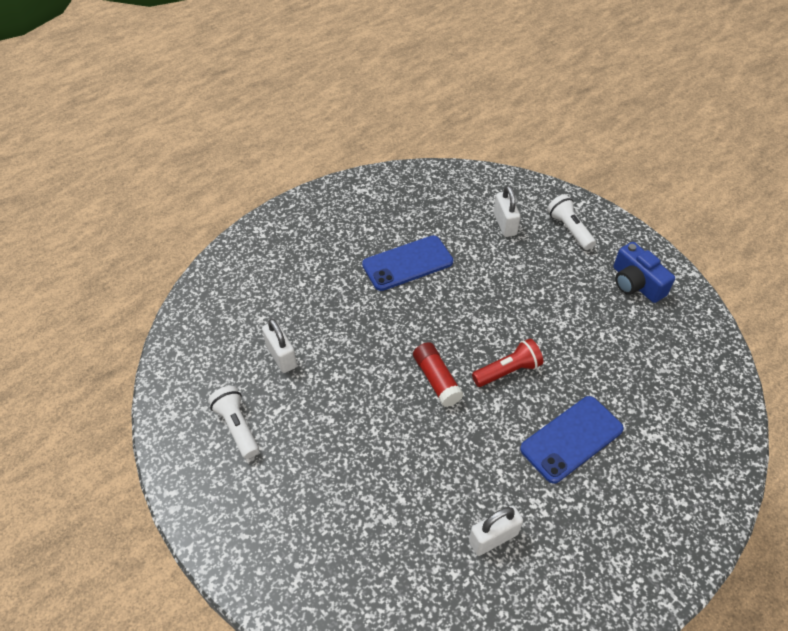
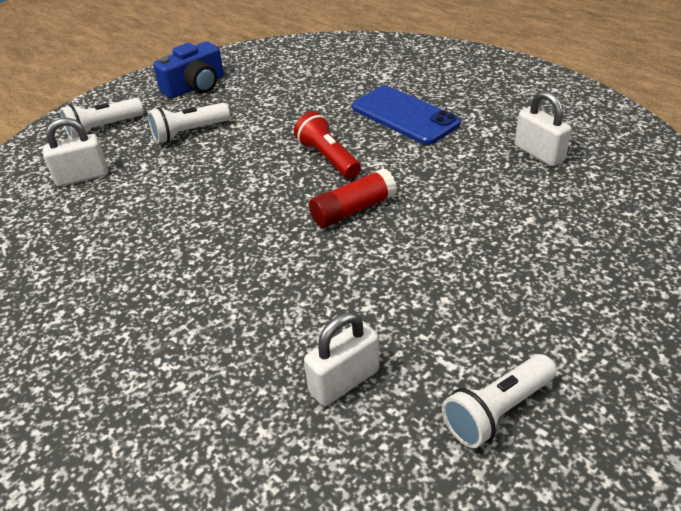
camera: 95 degrees left, 10 degrees down
blue phone [362,236,453,291] -> none
none -> white flashlight [148,103,230,144]

